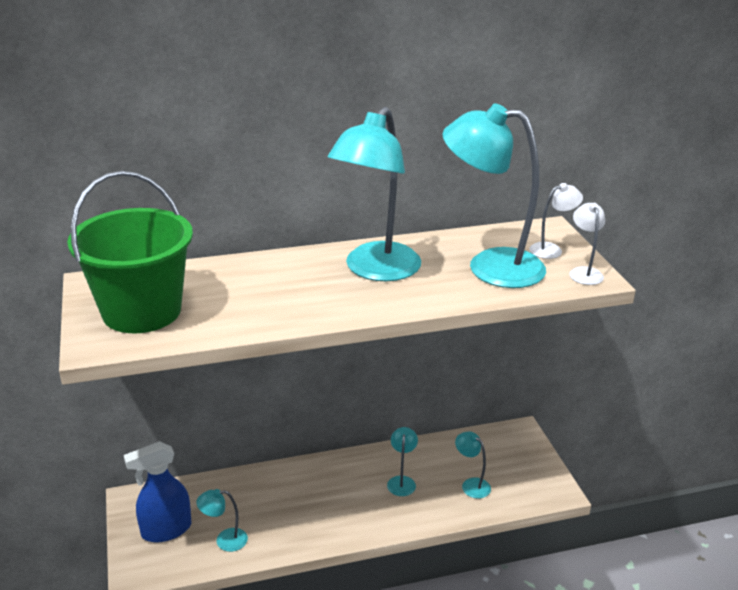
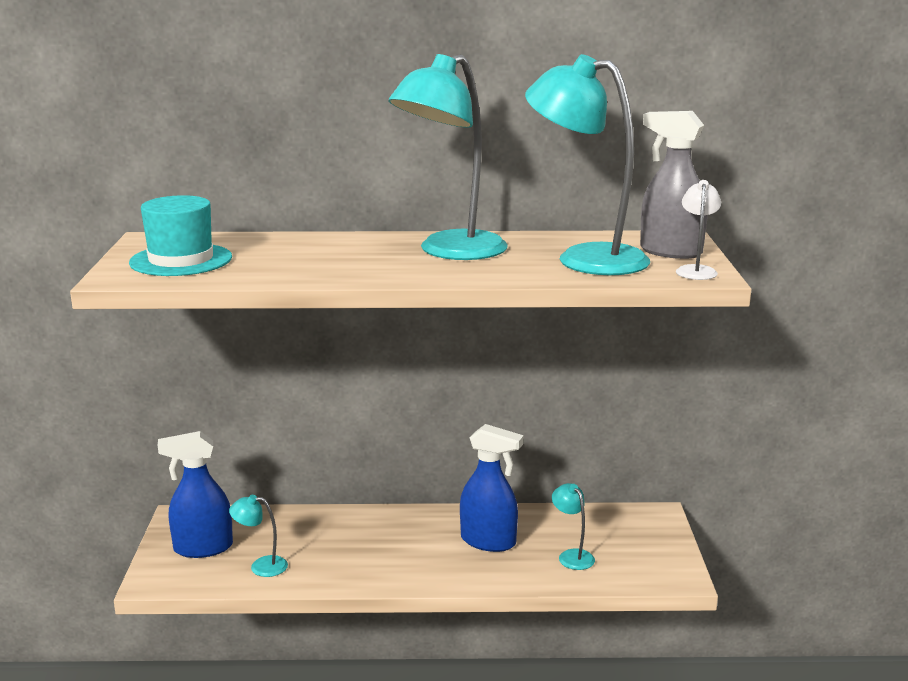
camera: 15 degrees right, 10 degrees down
green bucket [67,171,193,333] -> turquoise hat [129,195,232,276]
turquoise lamp [387,427,418,496] -> blue spray bottle [460,424,524,552]
white lamp [529,183,583,259] -> grey spray bottle [640,111,708,259]

